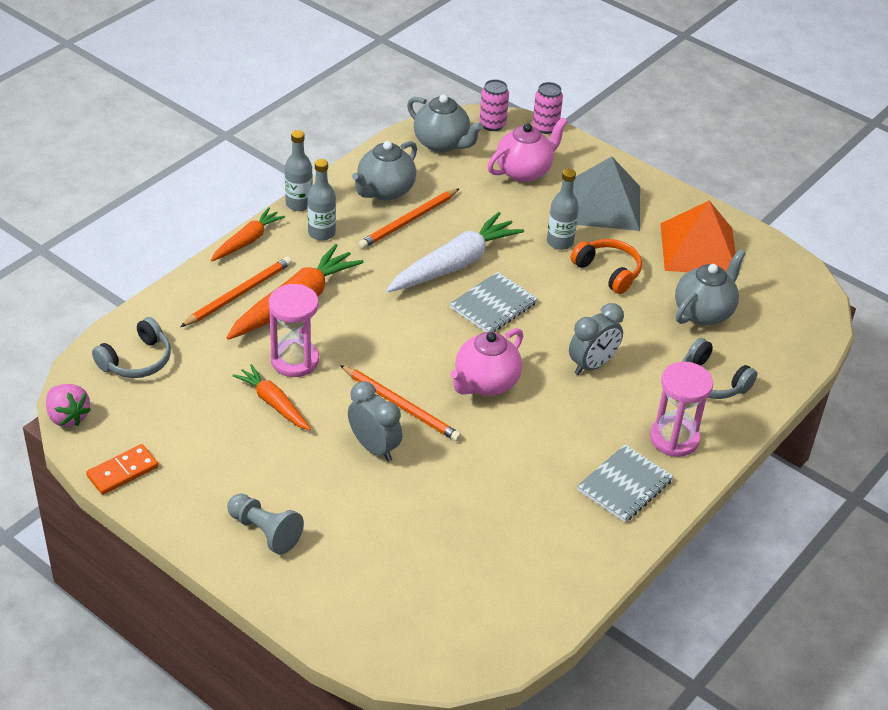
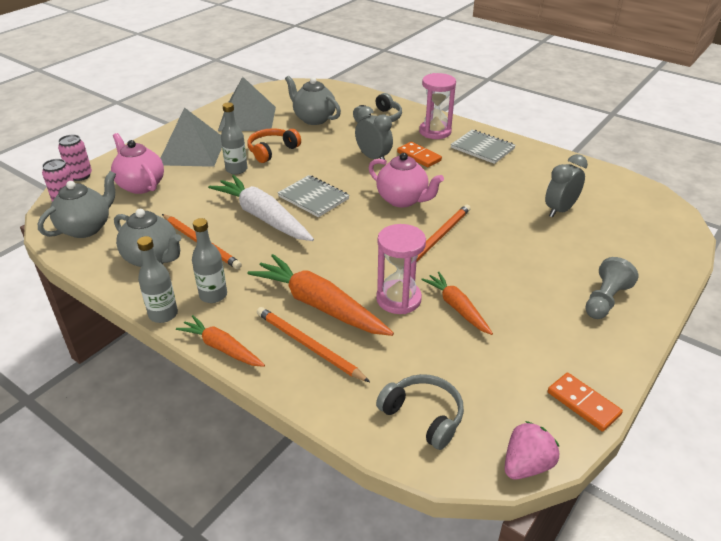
camera: 90 degrees left, 5 degrees down
orange carrot [232,364,311,430] -> orange carrot turned 105 degrees clockwise [421,272,493,335]
grey clock [348,381,402,462] -> grey clock moved to [545,154,588,218]
orange pyramid [660,201,739,276] -> grey pyramid [218,77,276,131]
none -> orange domino [397,142,442,167]

